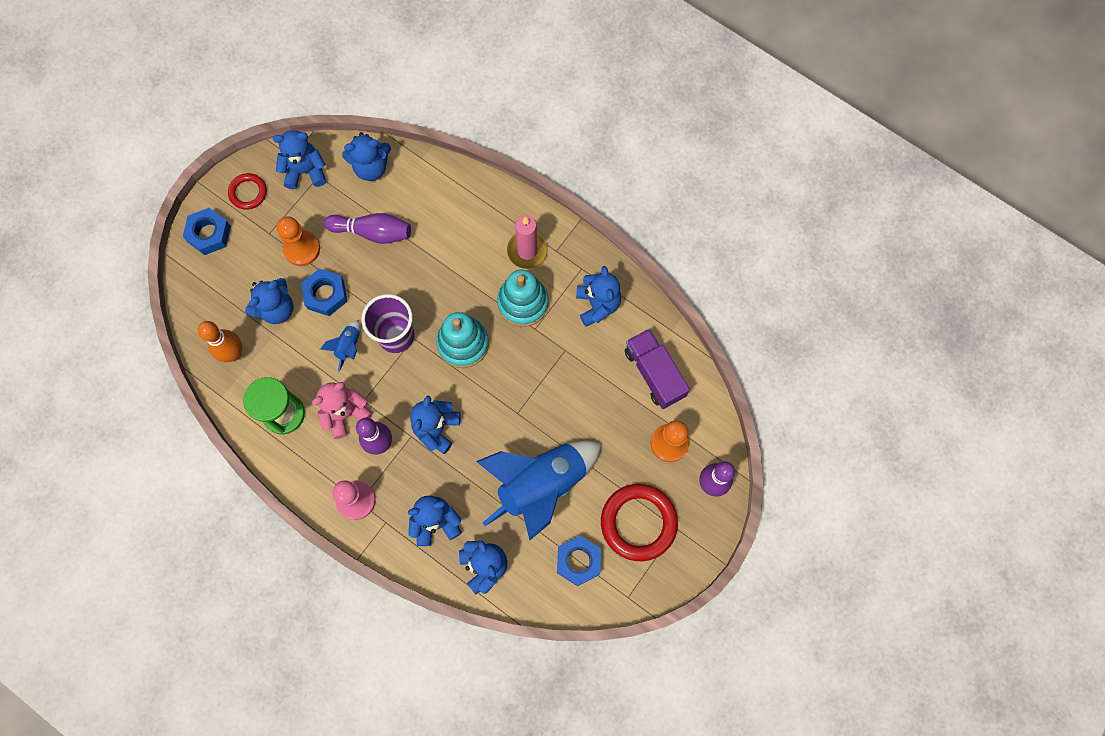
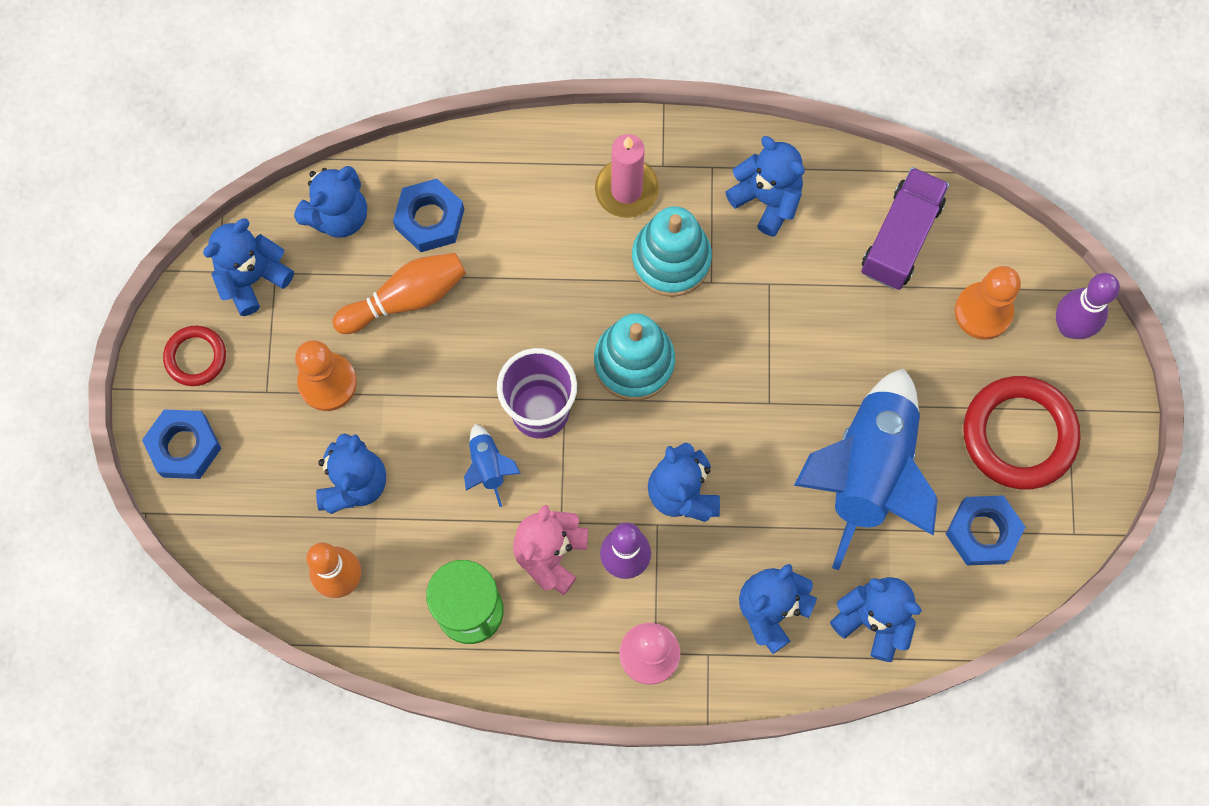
camera: 35 degrees left, 0 degrees up
blue nut [301,269,347,316] -> blue nut moved to [393,179,464,252]
purple bowling pin [324,213,411,244] -> orange bowling pin [332,253,466,334]
purple truck [625,329,690,409] -> purple truck turned 90 degrees clockwise [861,167,949,290]

